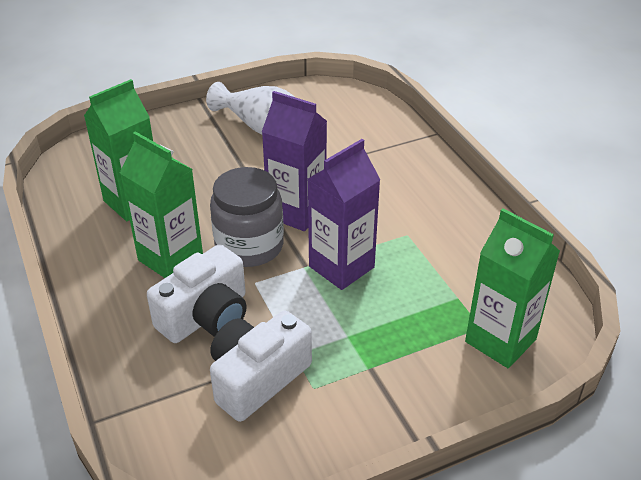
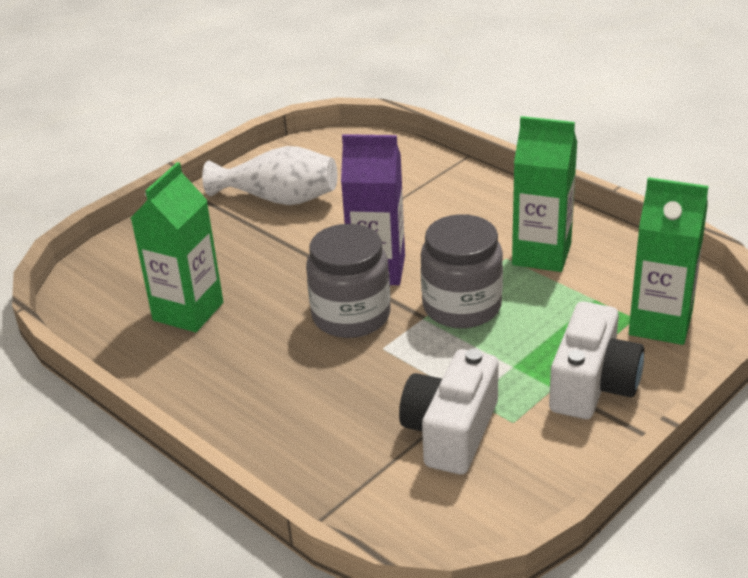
camera: 20 degrees left, 5 degrees down
green carton [120,131,203,278] -> green carton moved to [512,116,577,272]
white camera [147,244,247,343] -> white camera moved to [549,302,644,419]
purple carton [308,139,380,290] -> grey jar [421,214,503,328]

